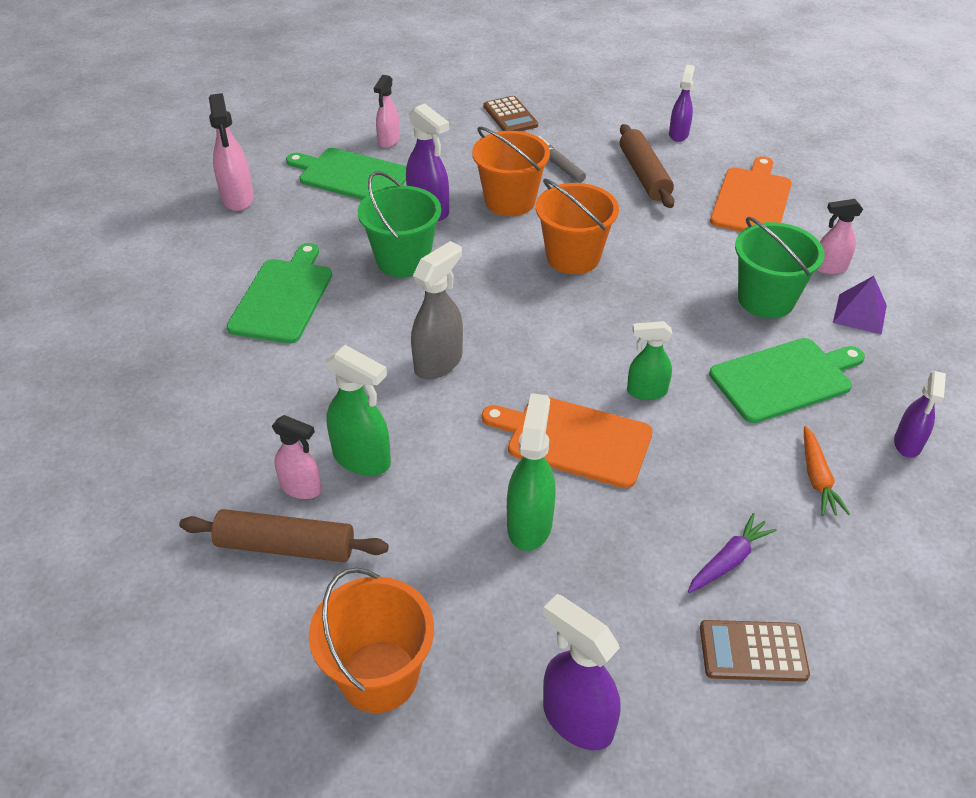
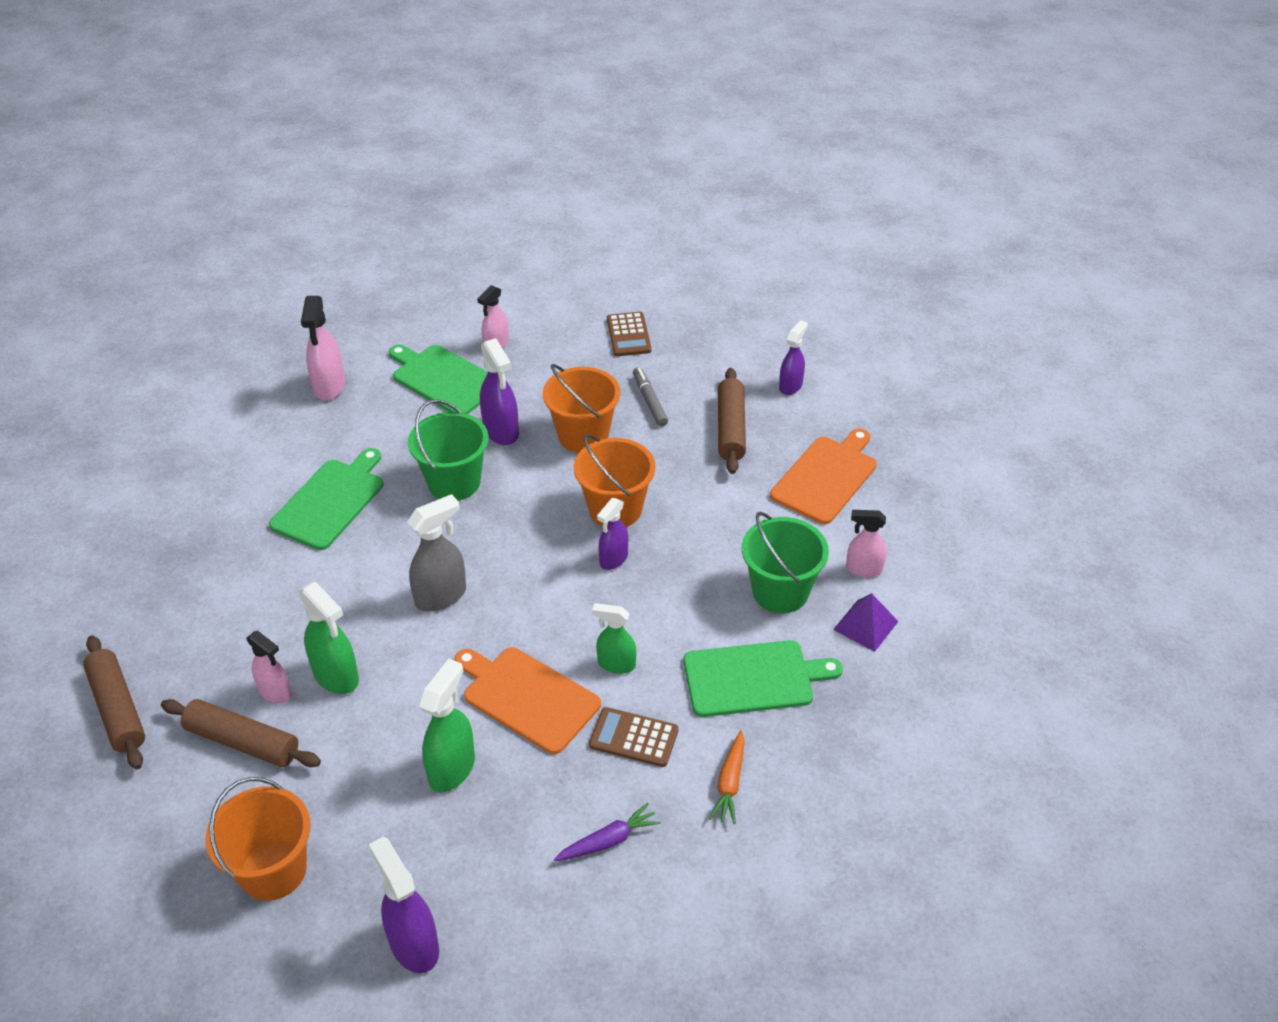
camera: 15 degrees right, 0 degrees up
brown calculator [700,620,810,682] -> brown calculator moved to [589,707,678,767]
purple spray bottle [894,371,946,458] -> purple spray bottle moved to [597,498,628,570]
none -> brown rolling pin [83,635,145,769]

